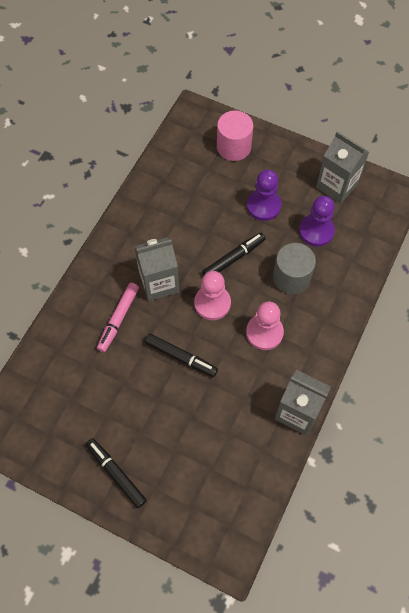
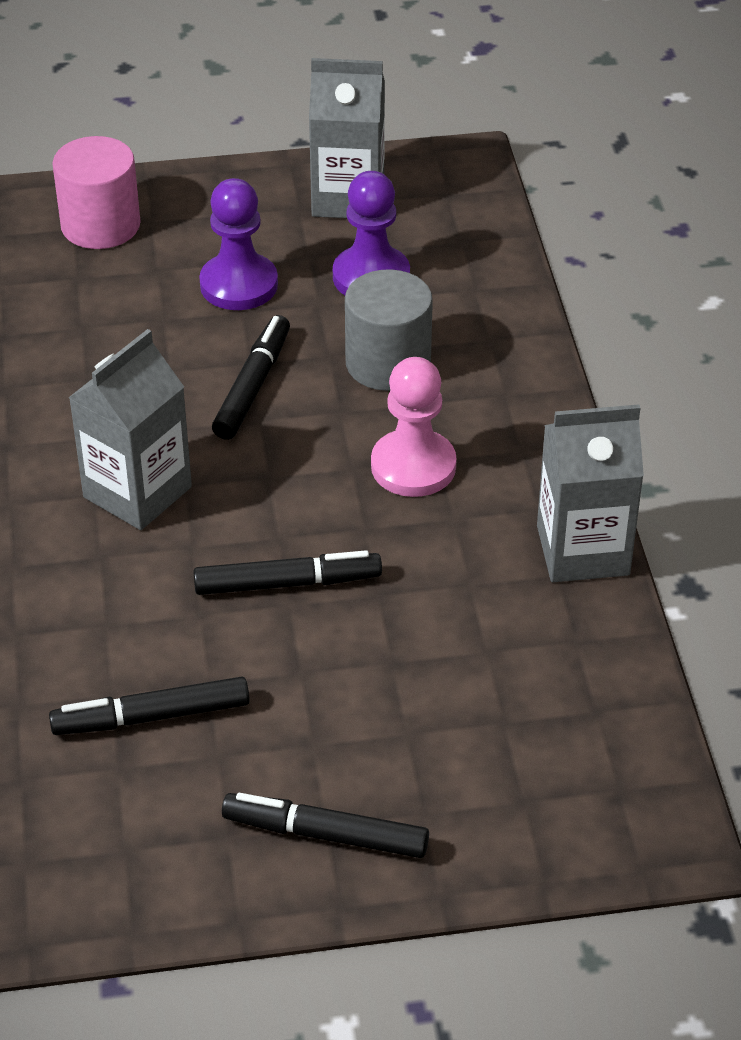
camera: 35 degrees left, 20 degrees down
pink marker [97,283,139,352] -> none
pink pawn [194,271,231,320] -> none
none -> black marker [49,676,250,735]

